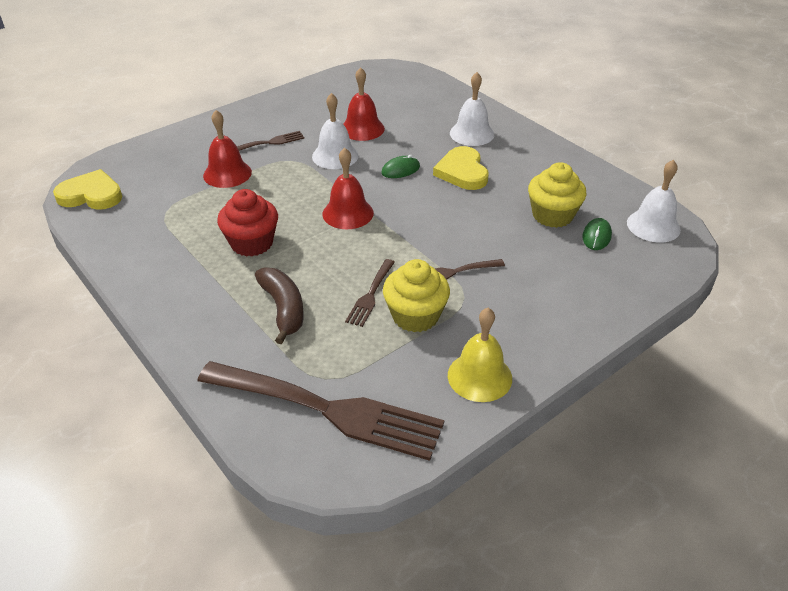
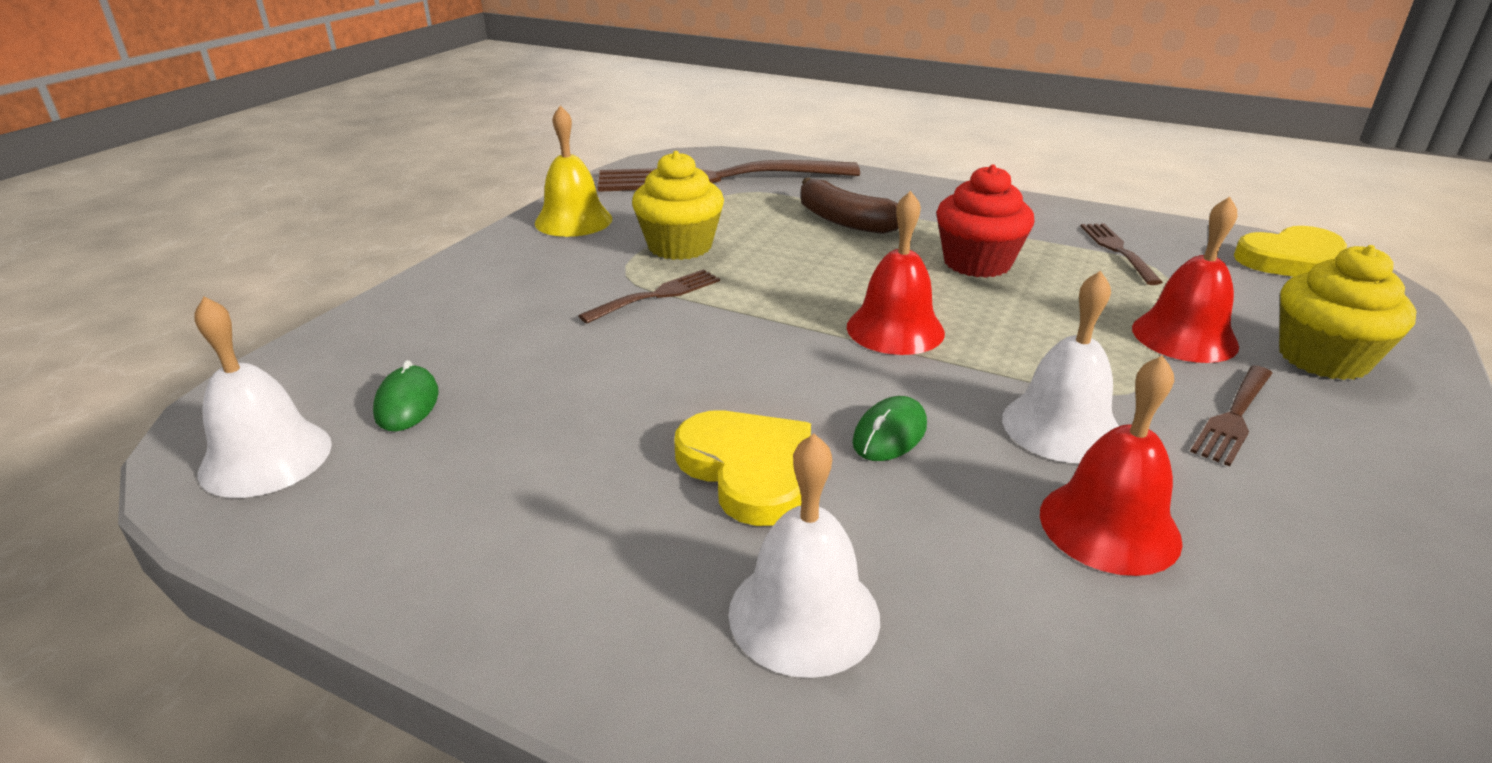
camera: 155 degrees right, 10 degrees down
brown fork [345,259,395,327] -> brown fork moved to [1081,223,1163,285]
yellow cupcake [528,162,587,228] -> yellow cupcake moved to [1279,245,1417,380]

